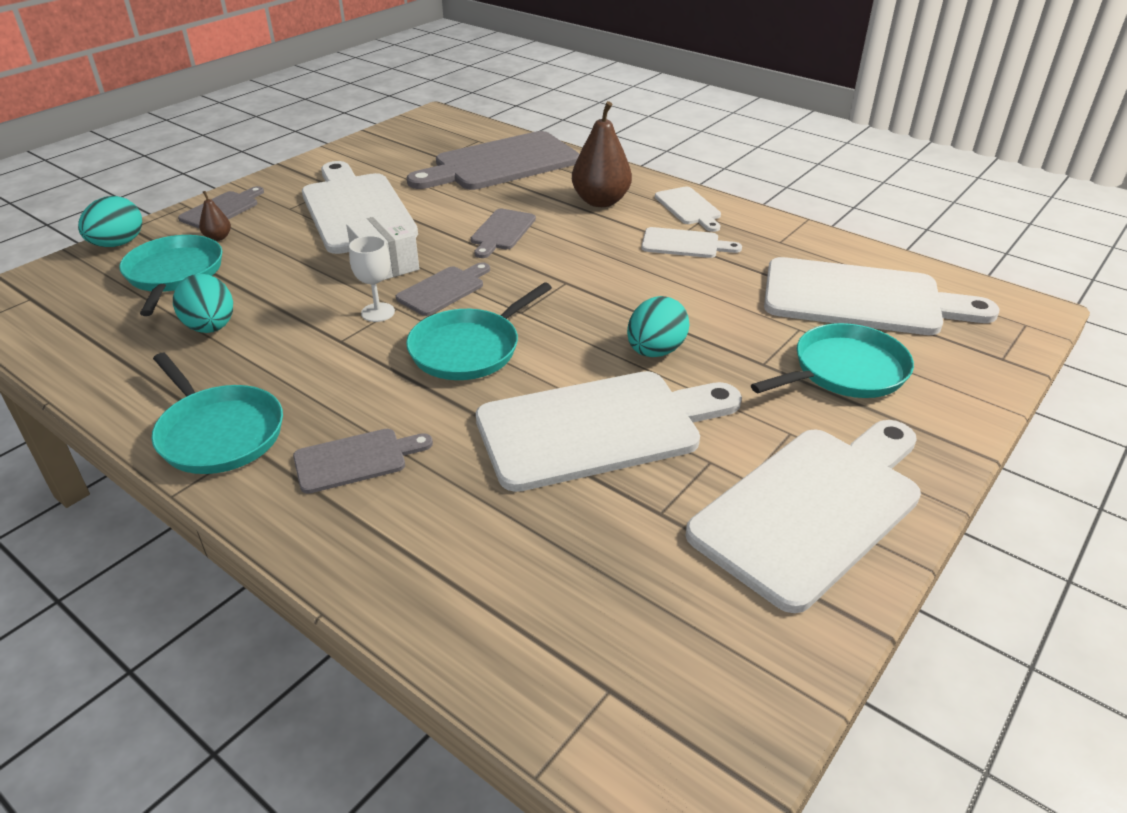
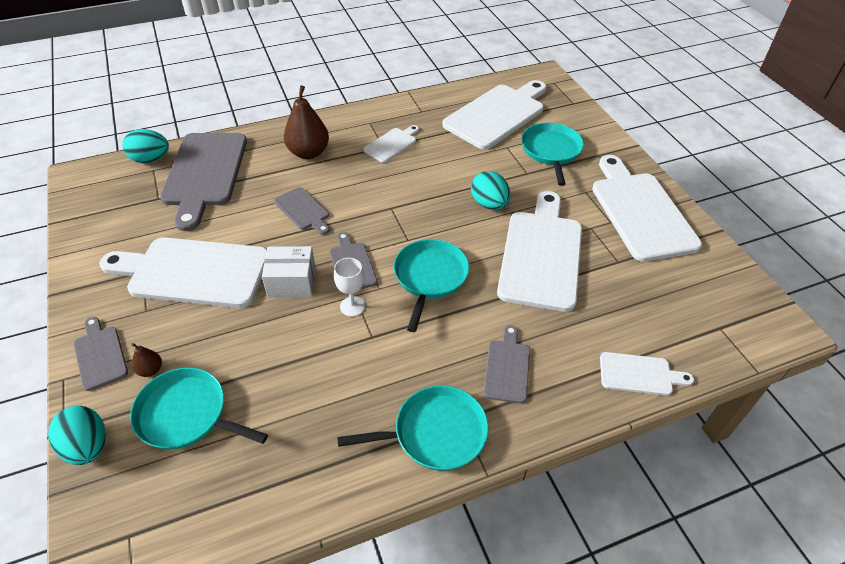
camera: 60 degrees left, 10 degrees up
turquoise egg [173,274,233,333] -> turquoise egg moved to [123,129,169,163]
turquoise pan [406,282,552,380] -> turquoise pan turned 150 degrees counterclockwise [394,239,469,332]
white cutting board [655,187,721,232] -> white cutting board moved to [600,352,694,396]

